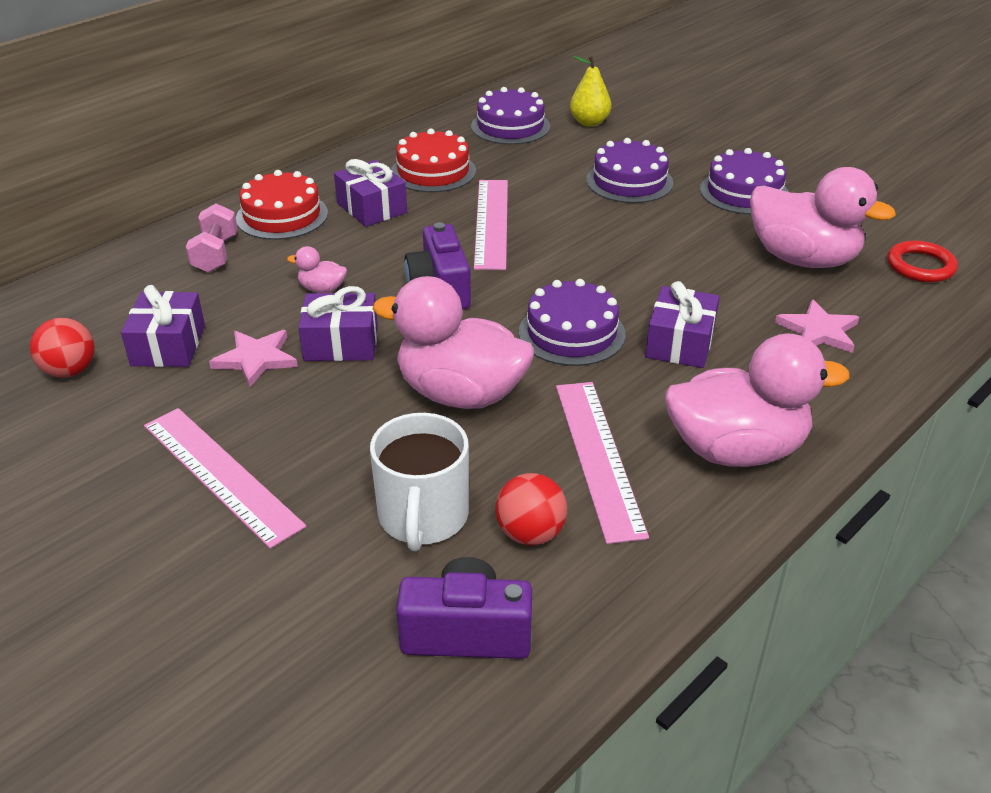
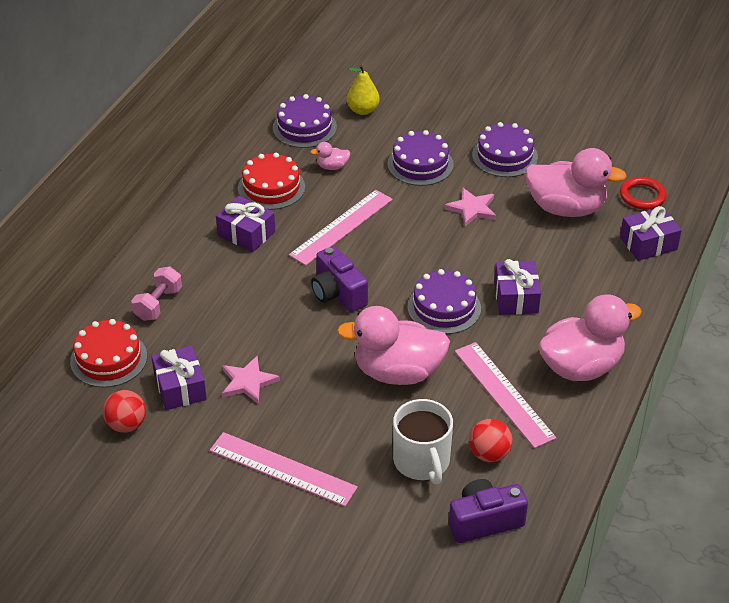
camera: 20 degrees left, 5 degrees up
pink dumbbell [186,203,238,273] -> pink dumbbell turned 45 degrees clockwise [131,267,182,321]
red cake [236,170,328,240] -> red cake moved to [70,319,147,388]
pink duck [287,246,347,293] -> pink duck moved to [311,142,350,170]
purple gift [298,286,378,361] -> purple gift moved to [620,206,682,261]
pink ruler [474,180,508,270] -> pink ruler turned 60 degrees clockwise [289,190,393,266]
pink star [775,299,859,353] -> pink star moved to [444,188,496,226]

